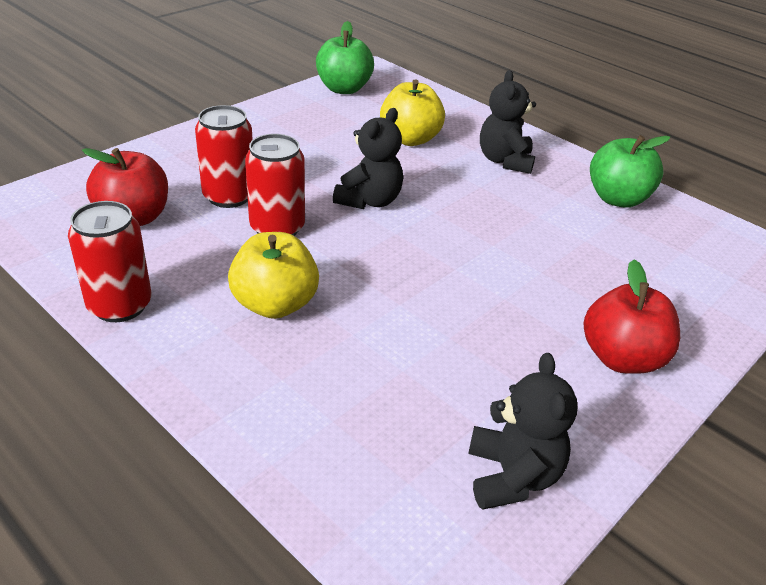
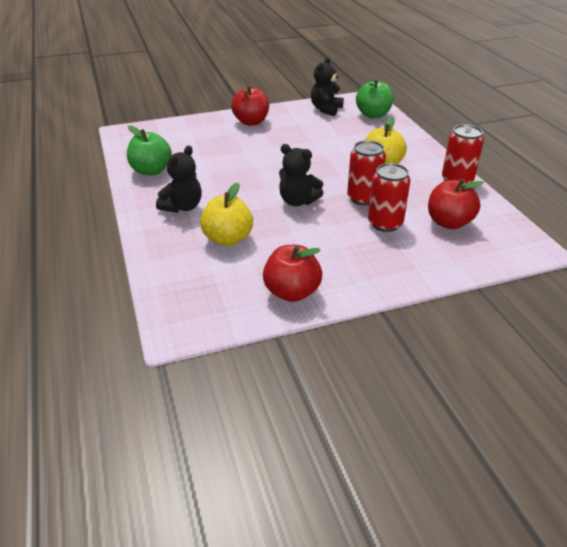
camera: 150 degrees left, 0 degrees up
green apple [316,21,374,94] -> green apple moved to [356,79,393,118]
black teddy bear [333,108,403,209] -> black teddy bear turned 120 degrees counterclockwise [279,144,324,206]
none -> red apple [263,245,322,302]

